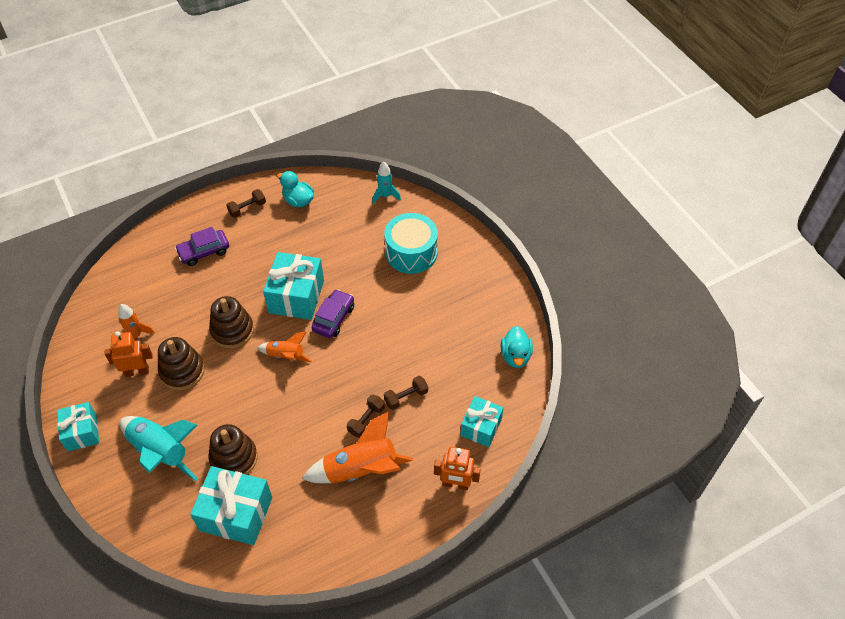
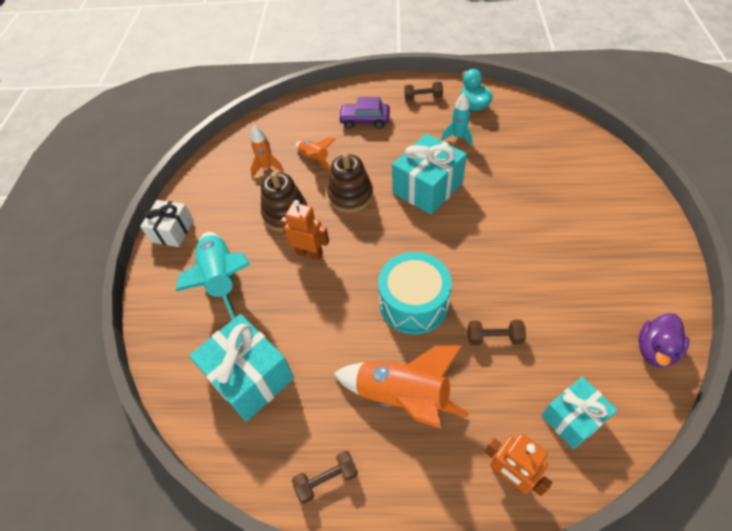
camera: 35 degrees right, 0 degrees up
turquoise gift [57,402,99,451] -> white gift [140,200,194,247]
orange robot [105,331,153,377] -> orange robot moved to [281,200,329,260]
brown stacking toy [208,424,258,475] -> none
orange rocket [257,332,312,362] -> orange rocket moved to [296,138,335,171]
purple car [312,289,354,338] -> none
brown dumbbell [347,395,385,438] -> brown dumbbell moved to [292,450,358,504]
turquoise rocket [372,162,401,204] -> turquoise rocket moved to [441,93,472,147]
turquoise drum [384,213,438,274] -> turquoise drum moved to [378,252,452,335]
turquoise duck [501,326,533,368] -> purple duck [639,313,689,368]

